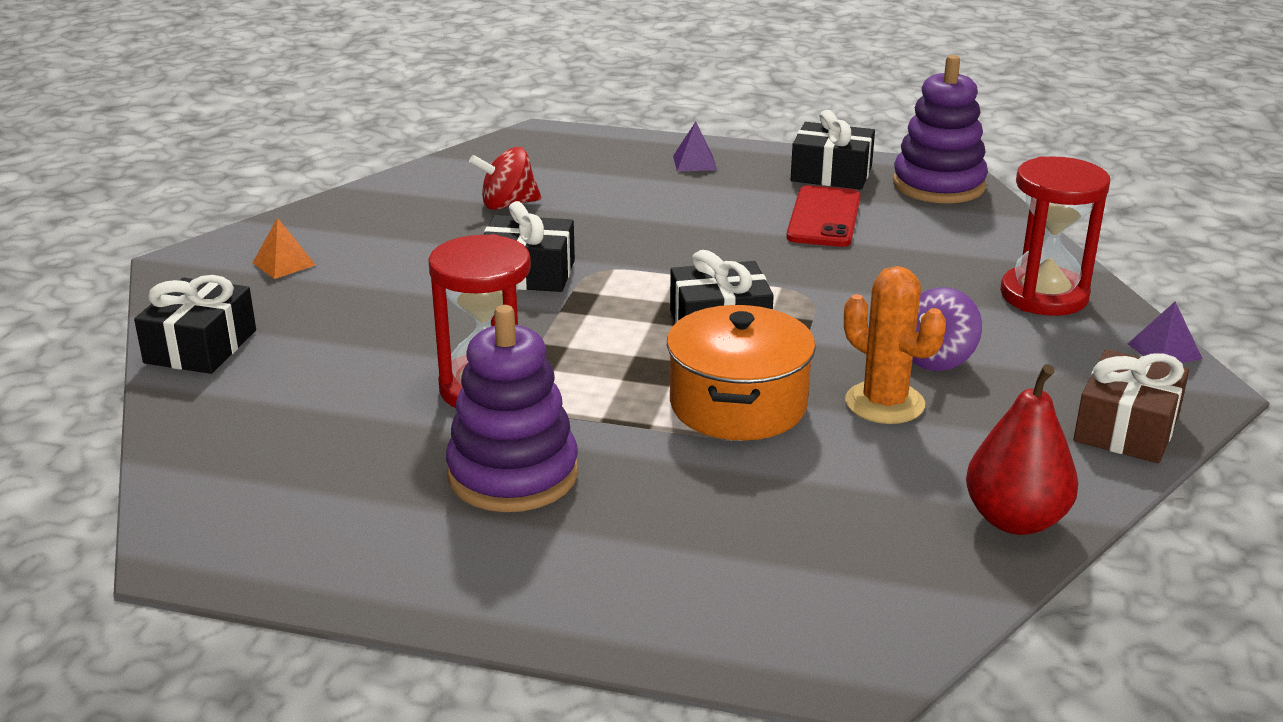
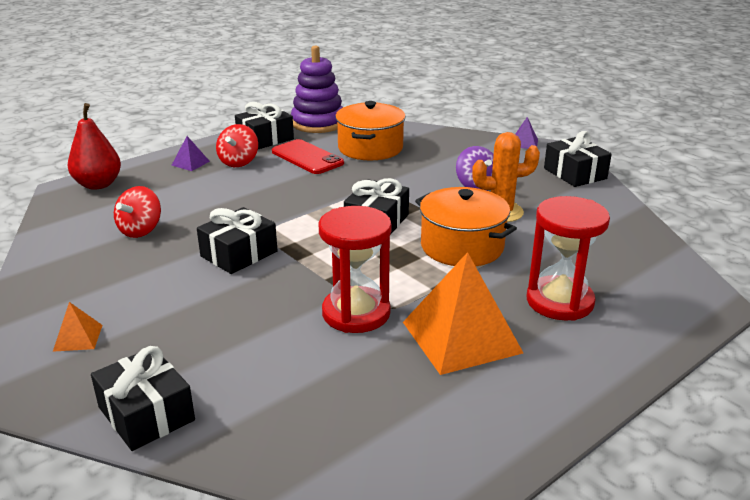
camera: 55 degrees left, 0 degrees up
purple stacking toy [446,305,578,512] -> orange pyramid [403,252,523,375]
red pear [966,364,1078,535] -> red pear moved to [67,103,121,190]
red hourglass [1000,156,1110,316] -> red hourglass moved to [527,196,610,321]
brown gift [1074,349,1189,463] -> black gift [544,131,612,187]
none -> red spinning top [216,124,258,167]
none -> orange pot [335,101,406,160]

